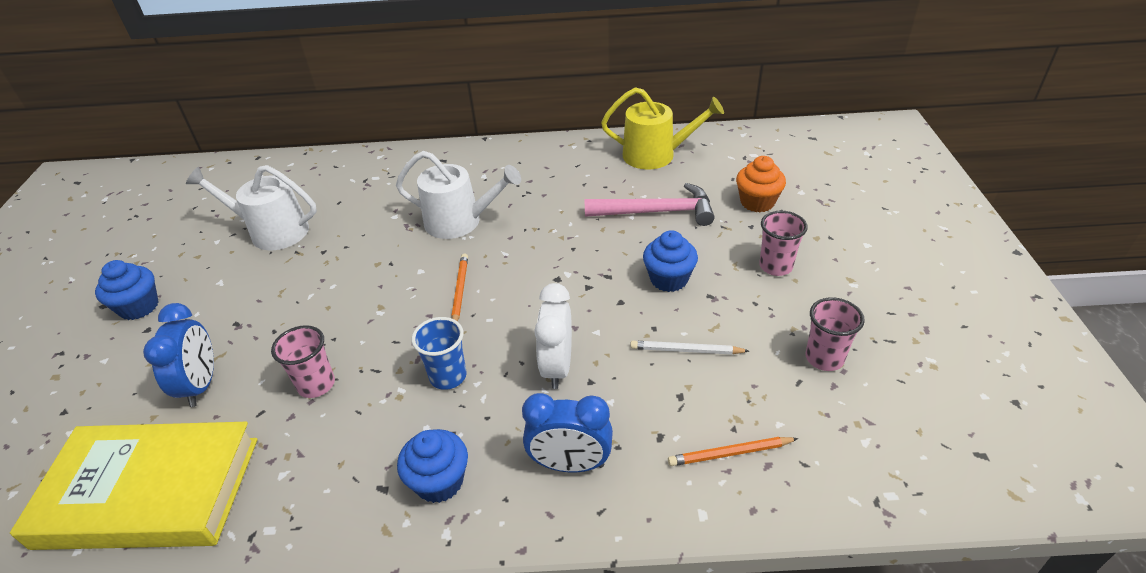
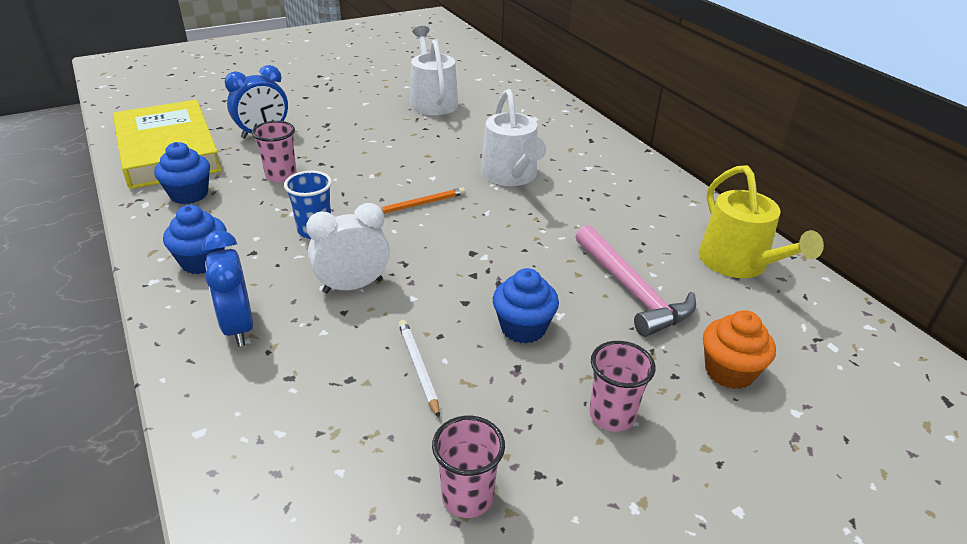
camera: 60 degrees right, 5 degrees down
blue cupcake [95,260,159,320] -> blue cupcake moved to [154,142,210,204]
orange pencil [668,437,798,466] -> none

